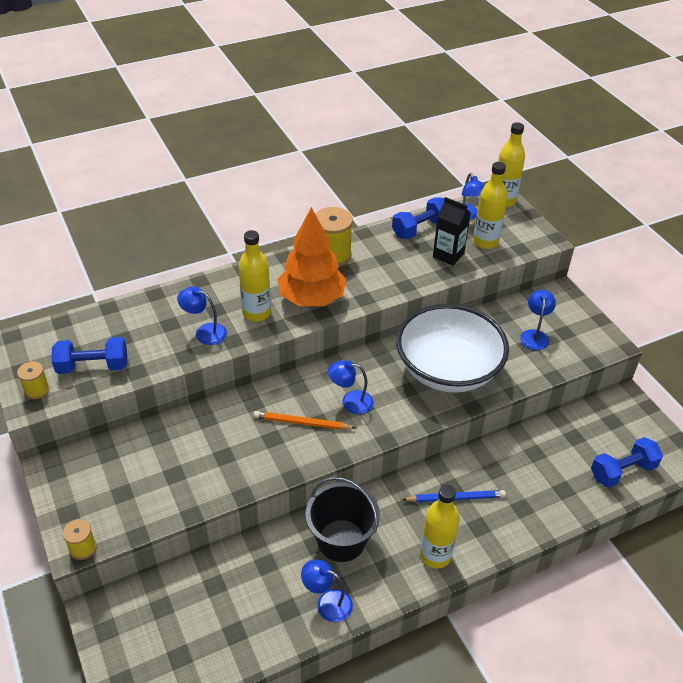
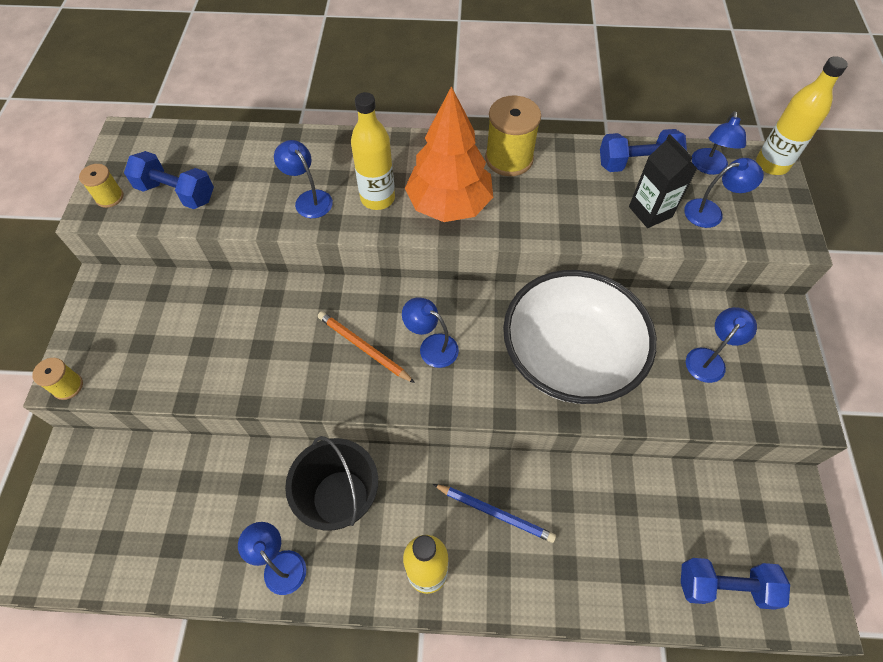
camera: 30 degrees right, 15 degrees up
yellow bottle [473,162,508,249] -> blue lamp [684,158,764,228]

